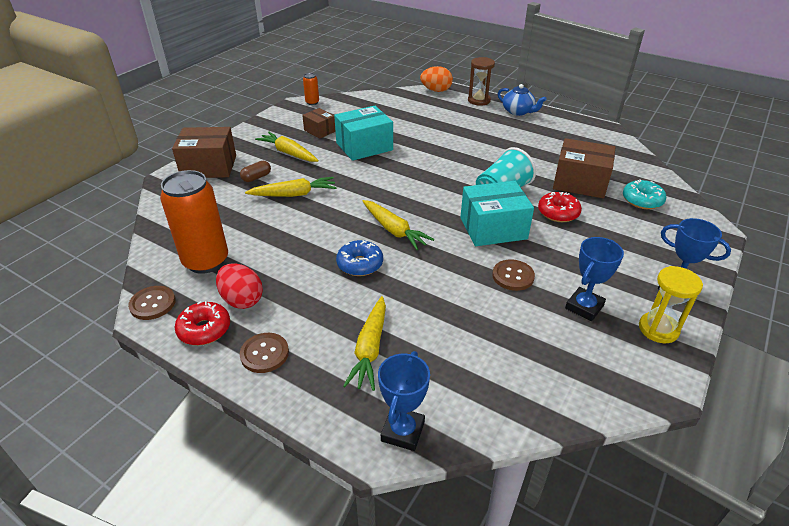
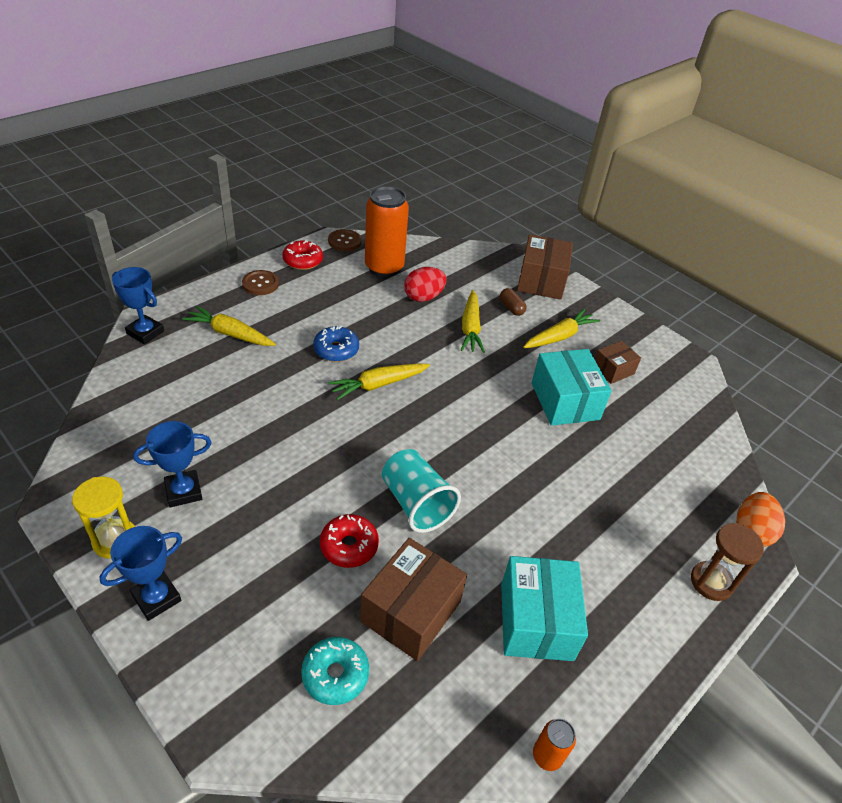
camera: 100 degrees right, 5 degrees up
red egg [216,263,263,309] -> red egg moved to [404,267,446,302]
orange can [303,73,319,105] -> orange can moved to [533,719,576,771]
turquoise box [460,181,534,246] -> turquoise box moved to [501,556,588,661]
brown button [492,259,535,291] -> none
blue teapot [498,84,547,116] -> none
blue trophy [565,237,624,321] -> blue trophy turned 75 degrees counterclockwise [133,421,212,508]

